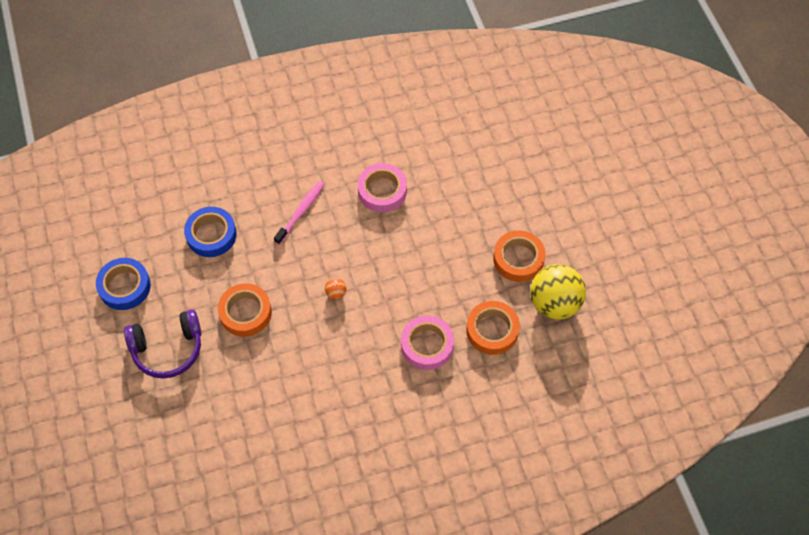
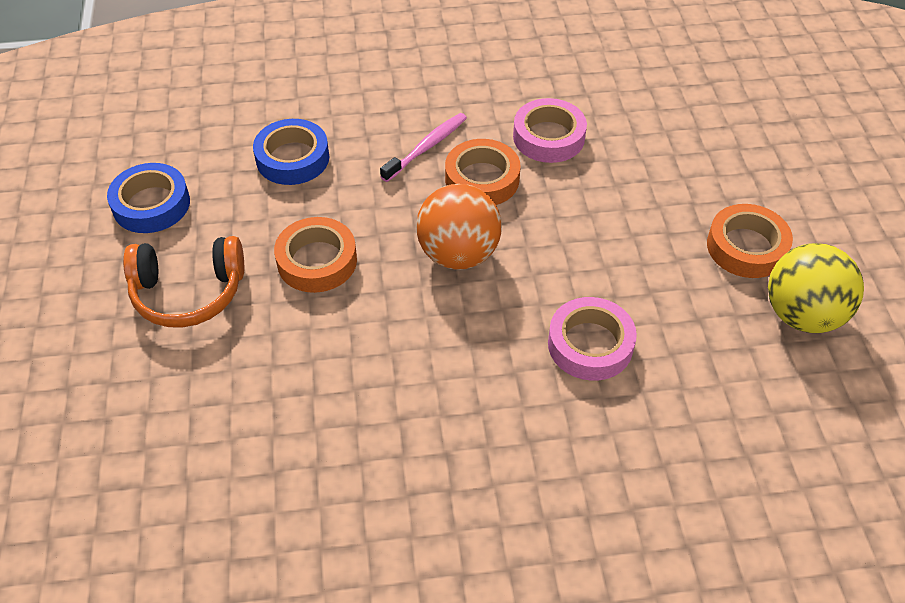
camera: 10 degrees right, 10 degrees down
purple headphones [124,309,201,379] -> orange headphones [123,236,244,328]
orange ball [325,278,347,300] -> orange ball [416,184,502,270], size x2.49
orange tape [466,301,520,355] -> orange tape moved to [445,139,521,205]

